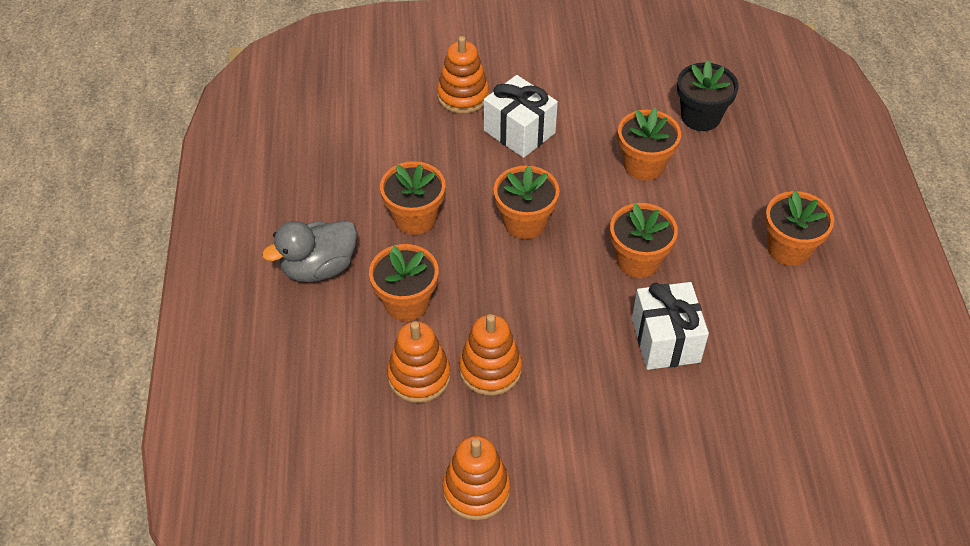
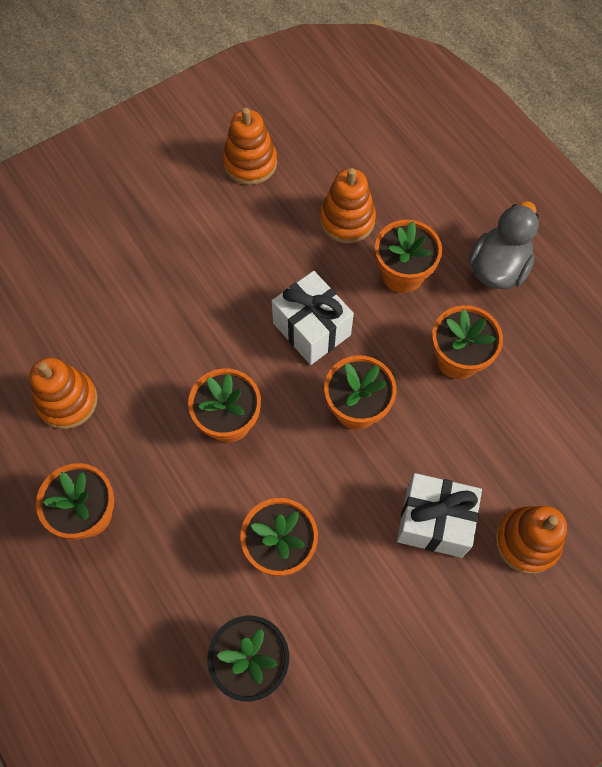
camera: 150 degrees right, 15 degrees up
orange stacking toy [459,314,522,396] -> orange stacking toy moved to [30,357,98,429]
white gift [632,282,709,370] -> white gift moved to [272,271,354,365]

